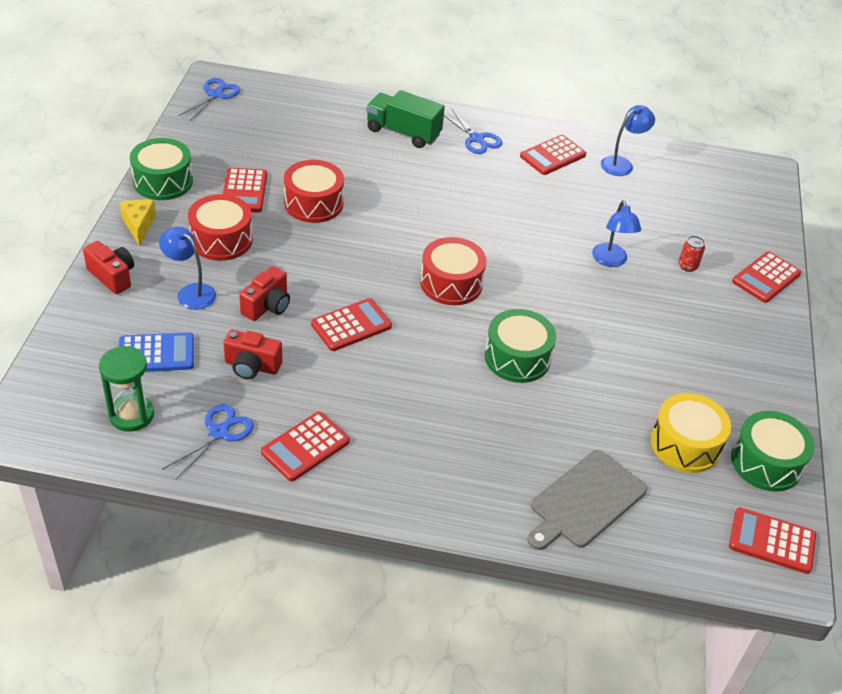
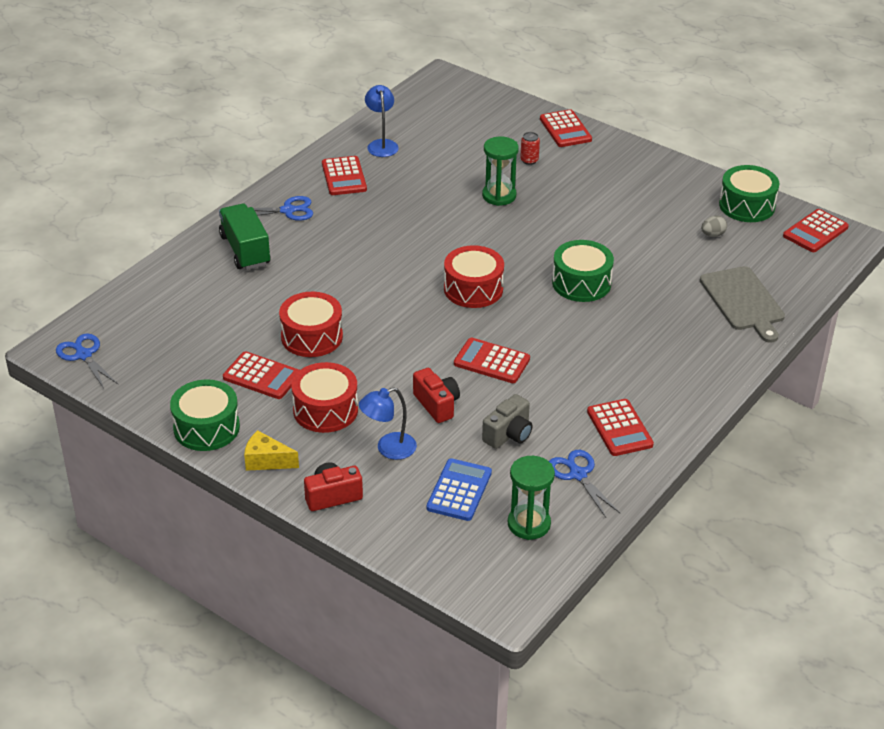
camera: 60 degrees left, 5 degrees down
red camera [223,330,282,379] -> grey camera [482,394,533,449]
red calculator [311,298,392,351] -> red calculator turned 60 degrees counterclockwise [454,338,530,383]
green truck [366,90,445,148] -> green truck turned 105 degrees clockwise [219,204,271,270]
blue lamp [592,200,641,267] -> green hourglass [482,137,519,206]
yellow drum [651,393,731,473] -> grey egg [701,216,727,237]

